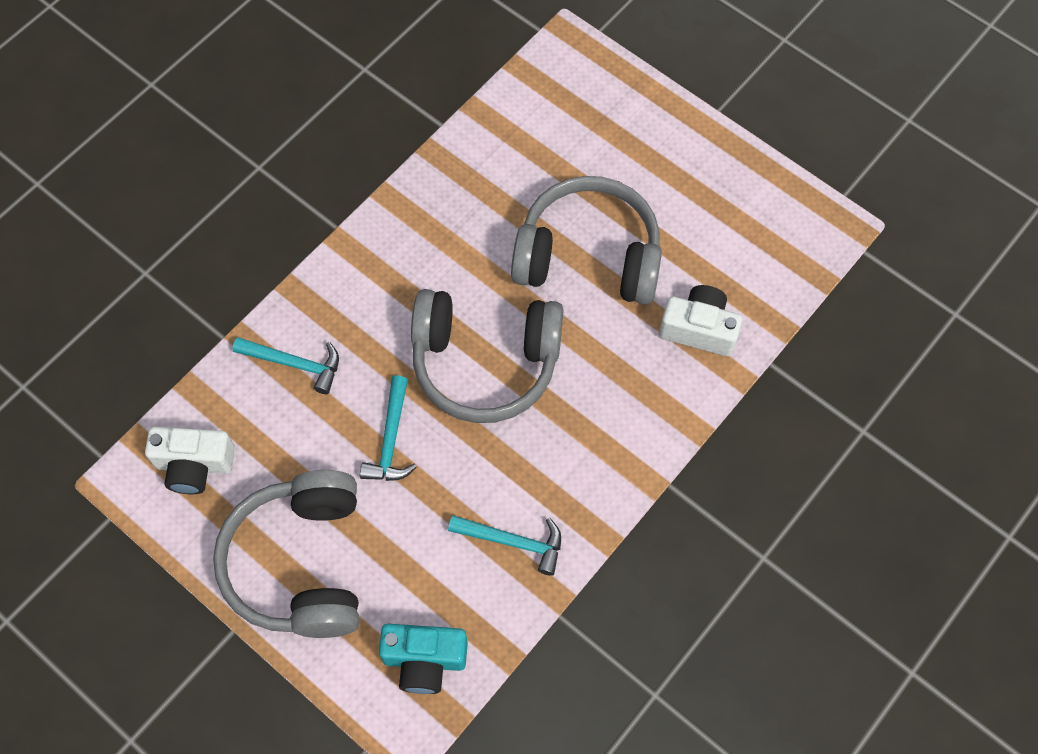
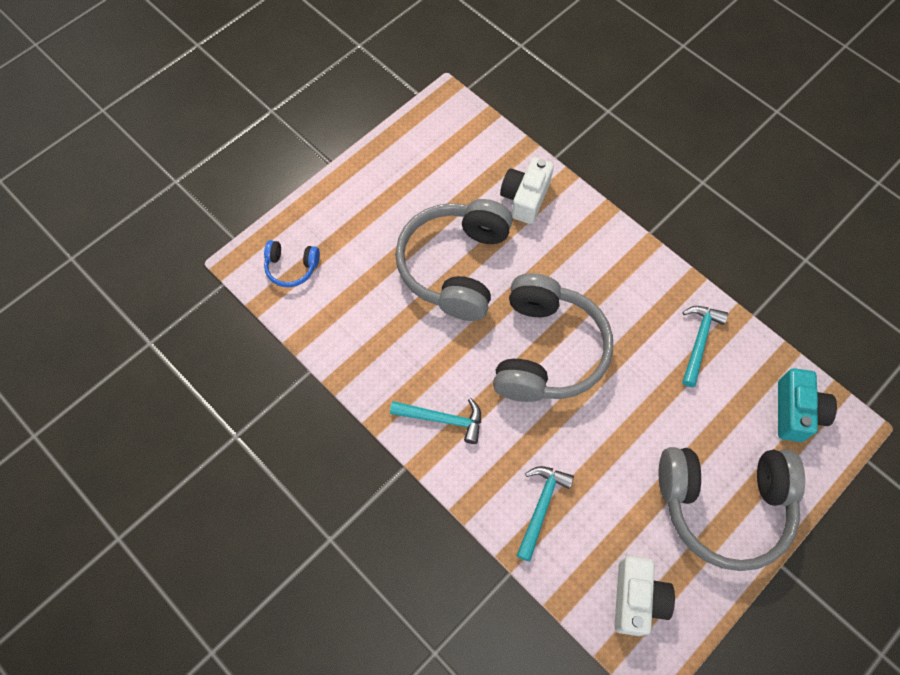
camera: 85 degrees left, 0 degrees up
turquoise hammer [360,375,417,481] -> turquoise hammer moved to [390,398,481,444]
none -> blue headphones [264,240,320,287]

